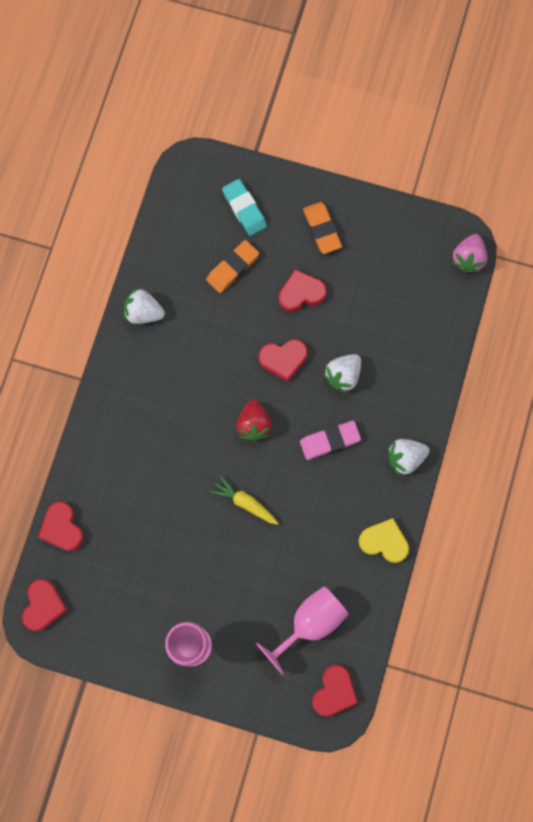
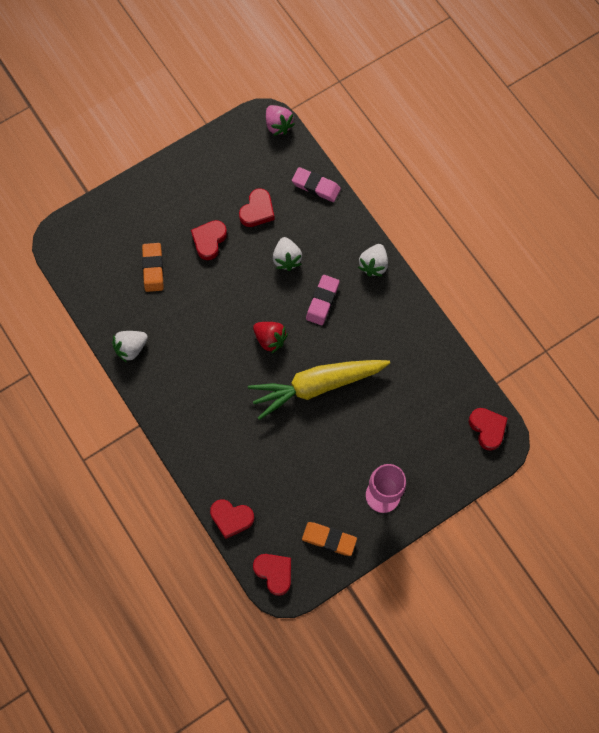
camera: 50 degrees left, 5 degrees down
yellow carrot [211,476,279,525] -> yellow carrot [248,360,390,420], size x2.23
turquoise eraser [222,179,267,236] -> none
pink goblet [256,586,349,675] -> none
red heart [259,339,307,382] -> red heart moved to [239,188,275,227]
orange eraser [303,202,342,254] -> orange eraser moved to [302,522,357,556]
yellow heart [359,518,409,563] -> none
none -> pink eraser [292,167,341,202]

